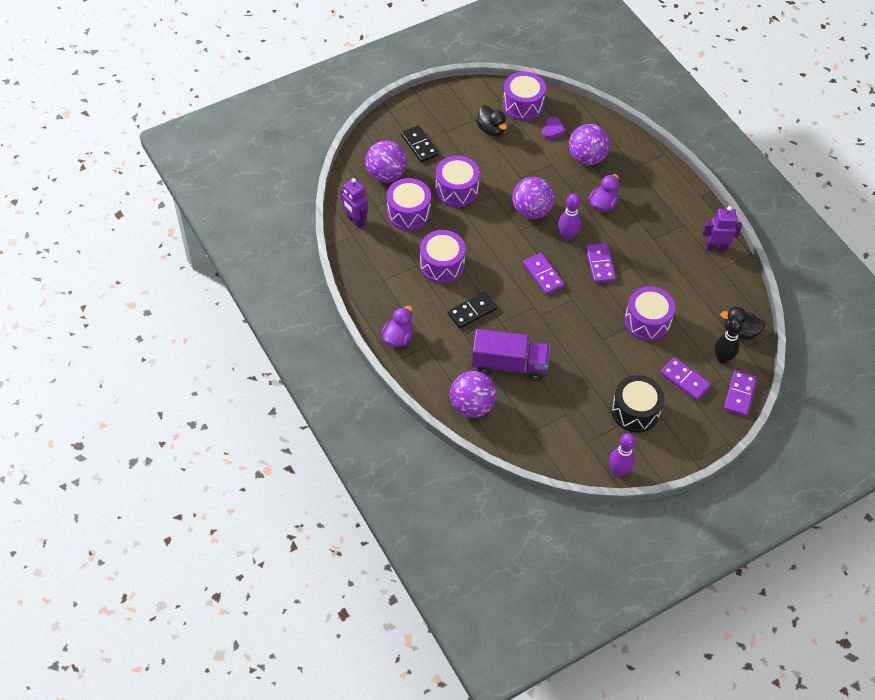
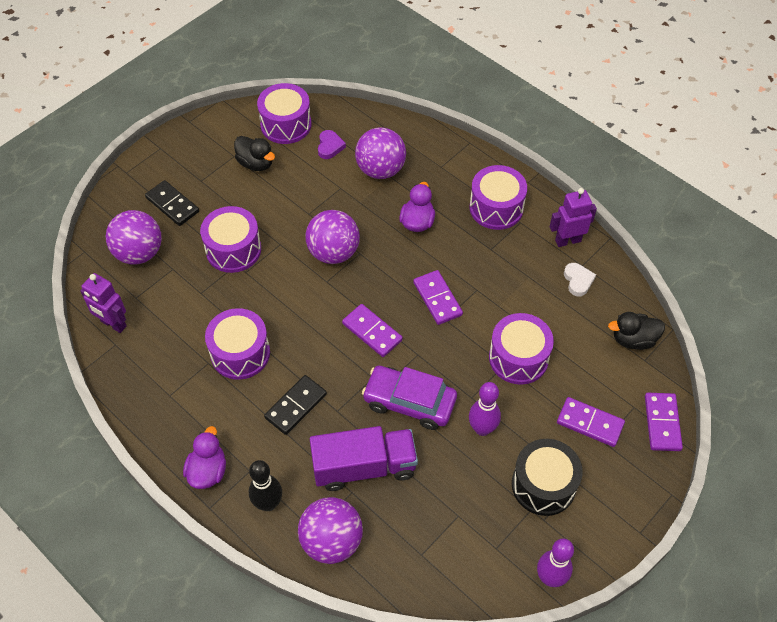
camera: 15 degrees left, 0 degrees up
purple drum [387,178,431,230] -> purple drum moved to [470,165,527,230]
purple bowling pin [558,193,581,241] -> purple bowling pin moved to [469,382,501,436]
black bowling pin [715,318,743,364] -> black bowling pin moved to [249,460,282,511]
none -> purple car [362,366,457,430]
none -> white heart [564,263,596,296]

